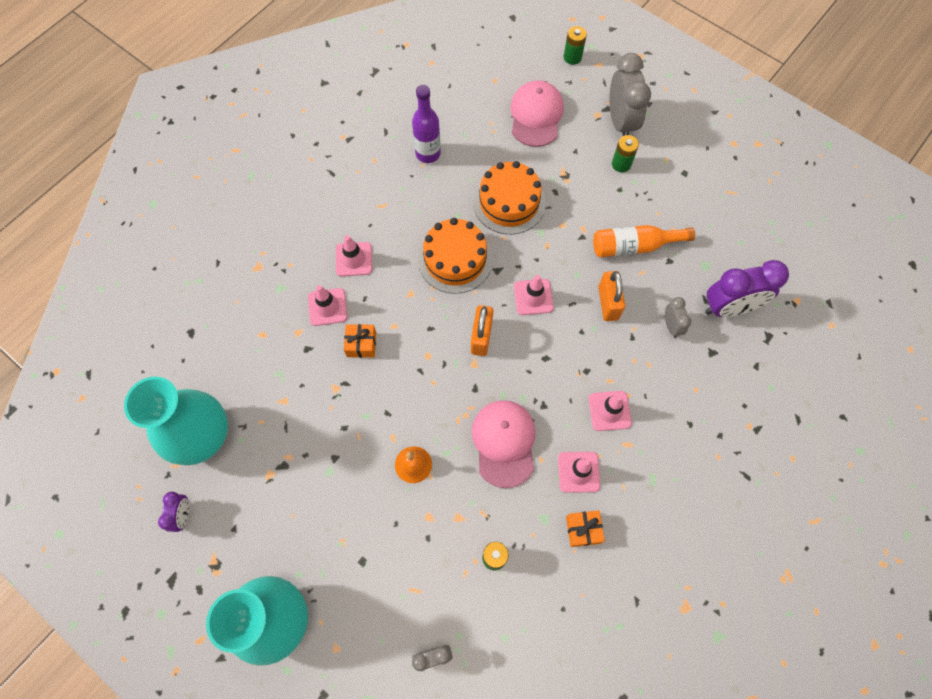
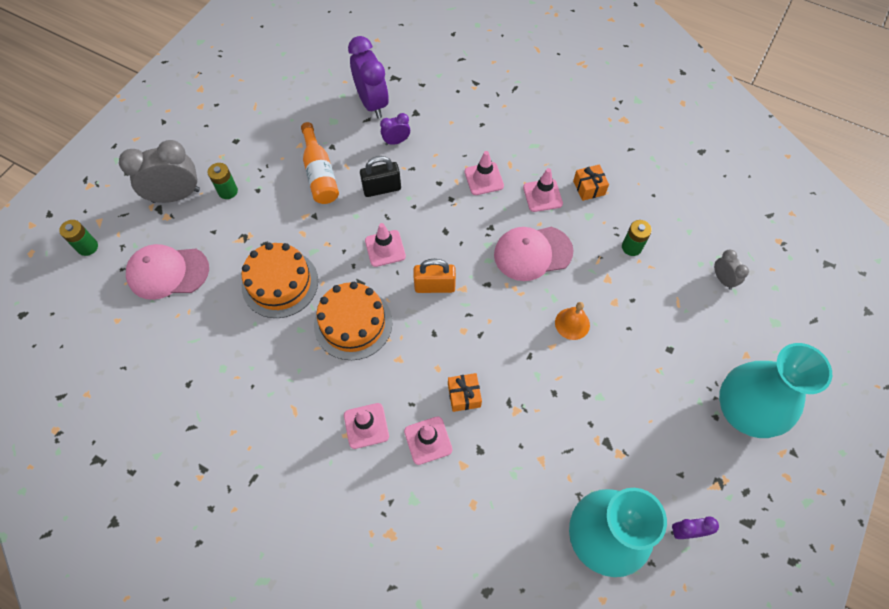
camera: 100 degrees left, 5 degrees down
purple bottle [412,85,441,163] -> none
orange padlock [598,271,625,321] -> black padlock [360,156,401,197]
grey clock [665,297,691,338] -> purple clock [380,113,410,145]

